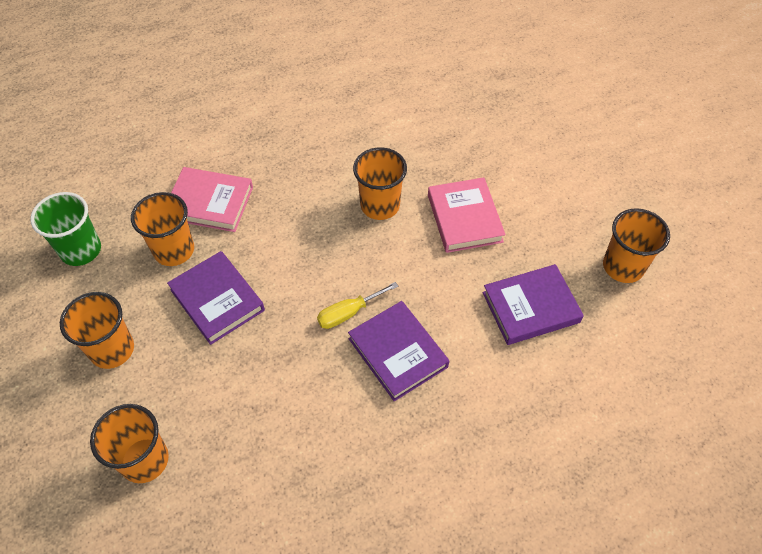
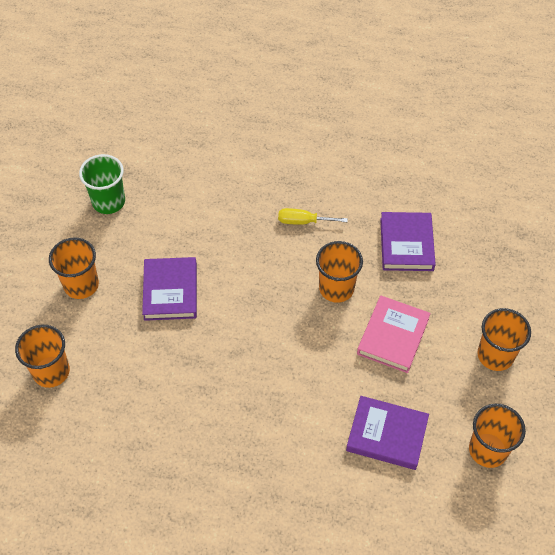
camera: 35 degrees right, 0 degrees up
orange cup [131,192,194,266] -> orange cup moved to [477,308,531,371]
pink book [171,167,253,232] -> none
yellow screwdriver [317,282,398,329] -> yellow screwdriver moved to [278,208,348,225]
purple book [348,301,449,401] -> purple book moved to [380,212,436,271]

